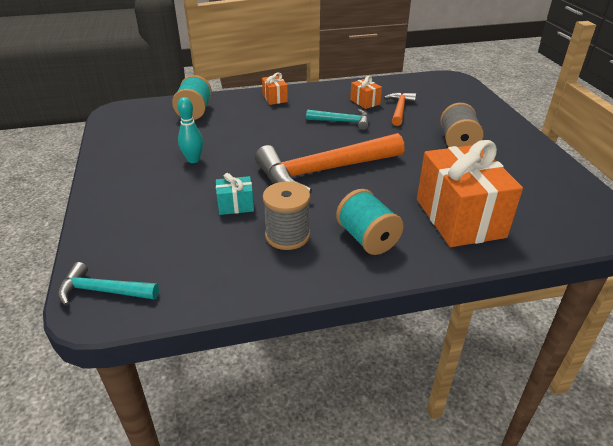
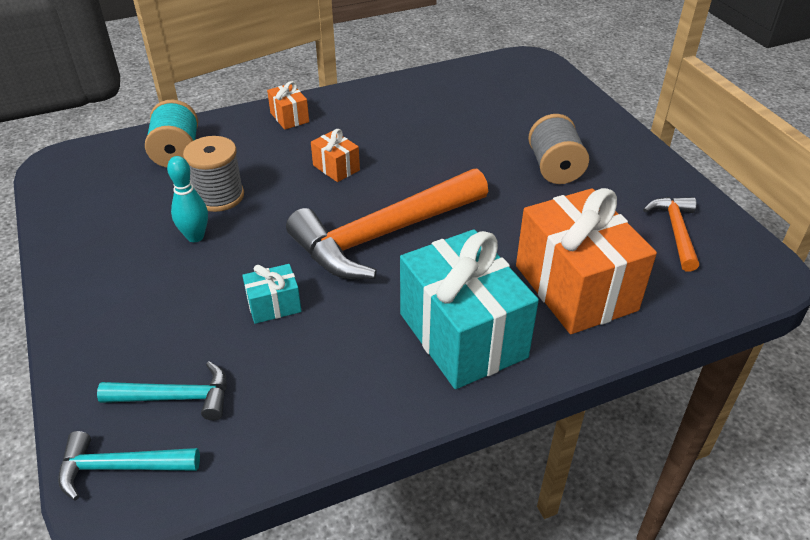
camera: 10 degrees left, 5 degrees up
grey spool [263,181,310,250] -> grey spool moved to [183,136,244,212]
turquoise hammer [306,109,369,130] -> turquoise hammer moved to [97,361,227,421]
turquoise spool [336,189,404,255] -> turquoise gift [400,229,539,389]
orange gift [350,76,382,109] -> orange gift moved to [311,129,360,182]
orange hammer [384,92,416,126] -> orange hammer moved to [643,197,699,272]

